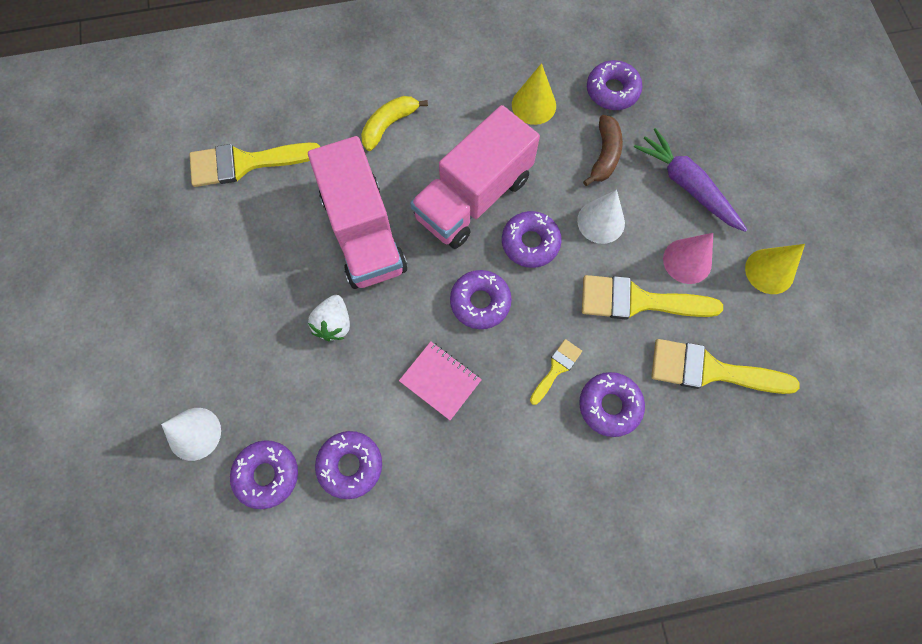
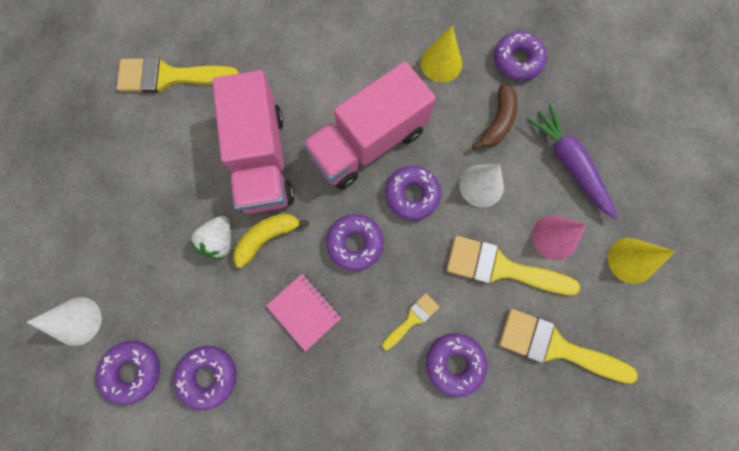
camera: 10 degrees right, 5 degrees up
yellow banana [361,96,428,151] -> yellow banana moved to [233,213,309,268]

